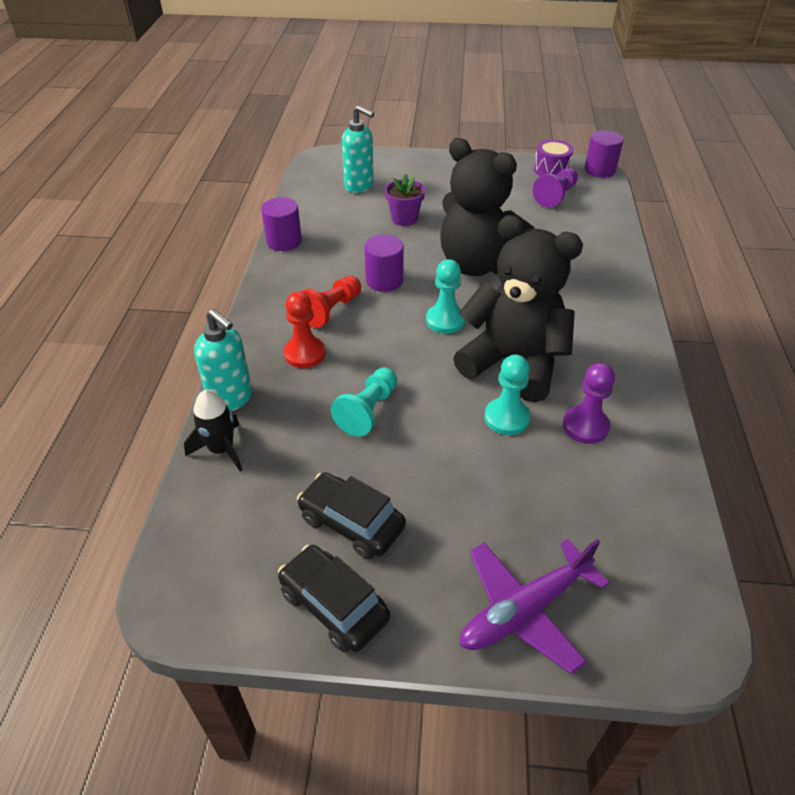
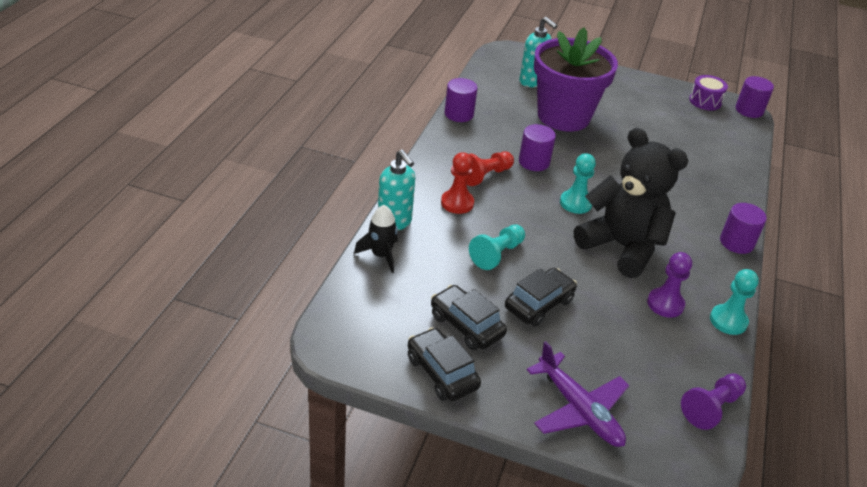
camera: 10 degrees right, 5 degrees down
purple flower pot [385,174,425,226] -> purple flower pot [534,27,618,131], size x2.35
black teddy bear [440,138,535,276] -> none
purple plane [460,539,610,674] -> purple plane turned 105 degrees counterclockwise [527,341,629,447]
turquoise pawn [484,355,530,435] -> turquoise pawn moved to [710,269,759,335]
purple pawn [533,168,578,208] -> purple pawn moved to [681,373,746,430]
none -> black car [505,268,577,327]
none -> purple cylinder [720,203,767,254]

